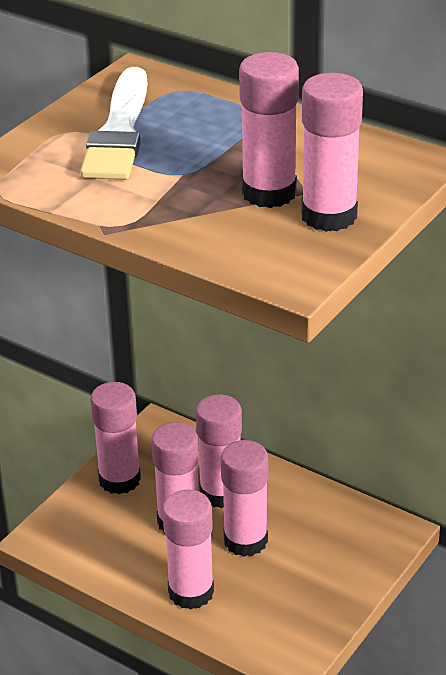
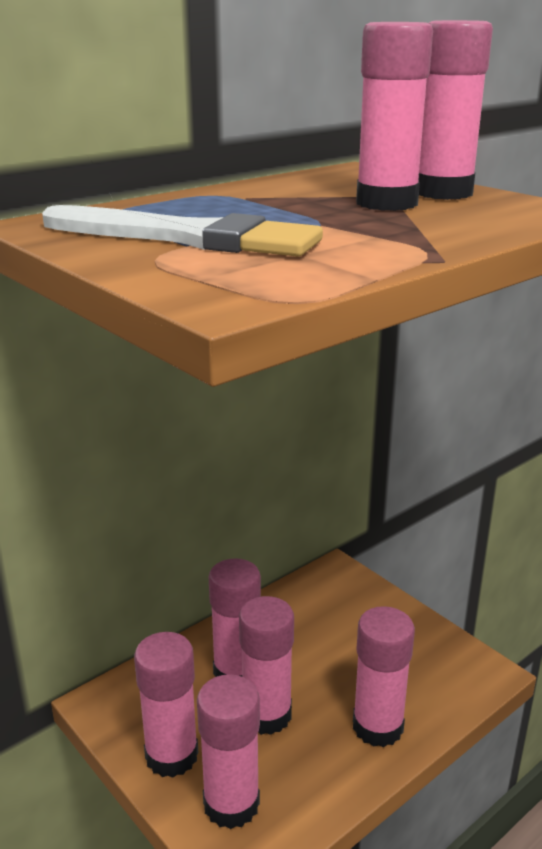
camera: 75 degrees left, 10 degrees down
pink glue stick [221,440,268,557] -> pink glue stick moved to [197,674,260,829]

